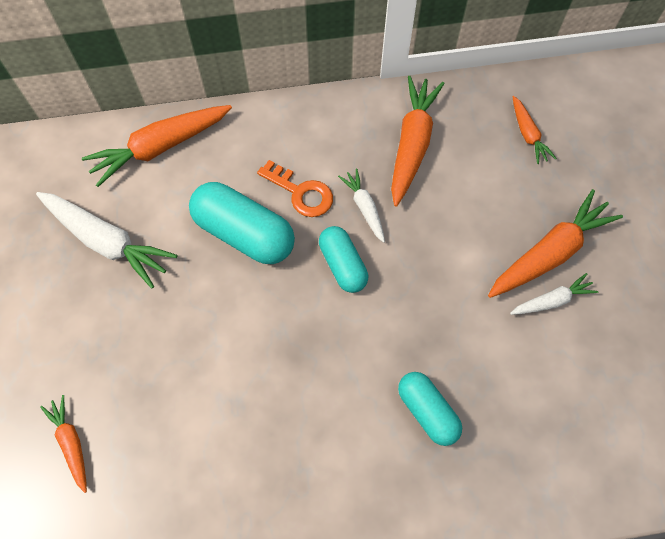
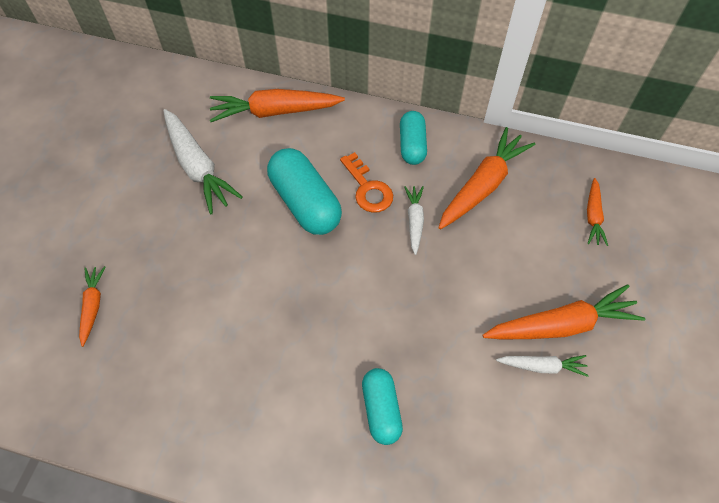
camera: 25 degrees right, 5 degrees down
turquoise capsule [319,226,368,293] -> turquoise capsule moved to [400,111,427,165]

